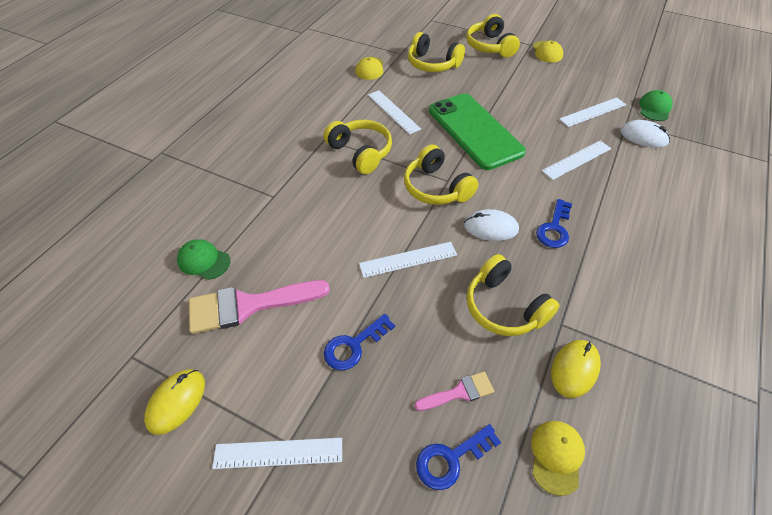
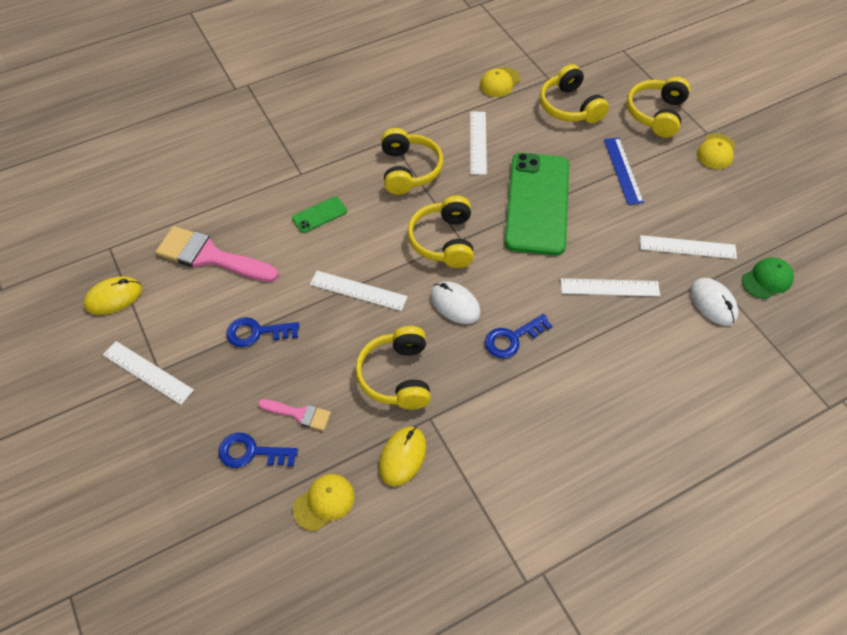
camera: 35 degrees right, 5 degrees up
green cap [177,239,230,280] -> none
yellow mouse [551,340,601,398] -> yellow mouse turned 45 degrees counterclockwise [379,427,426,486]
none -> green phone [292,197,347,233]
none -> blue ruler [604,138,644,205]

